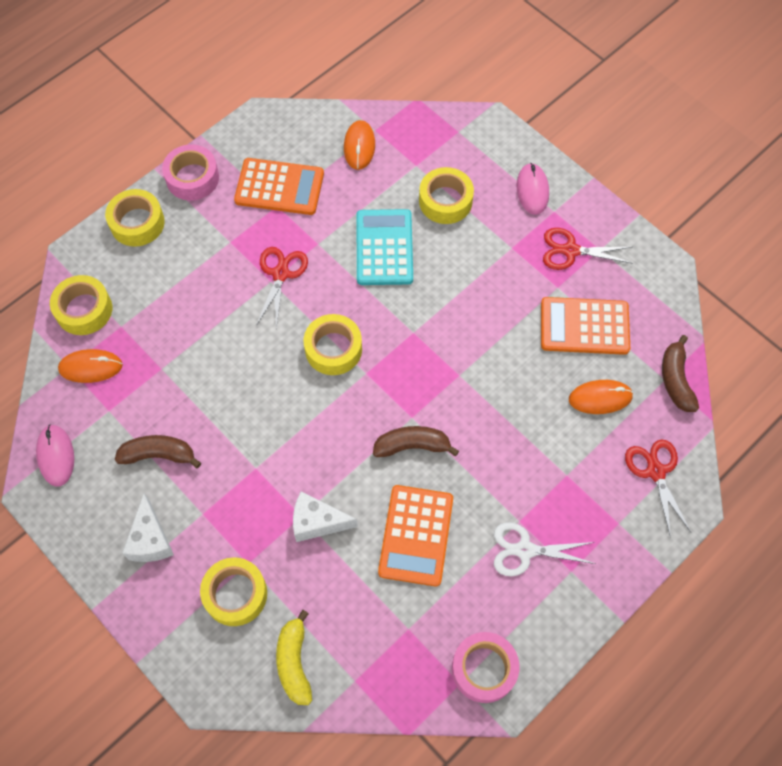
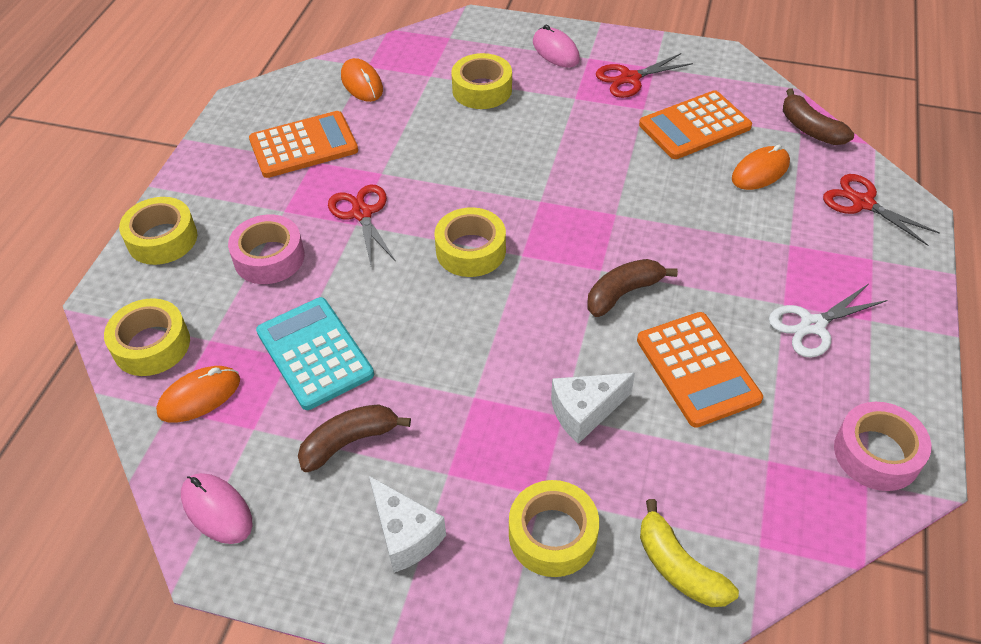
camera: 30 degrees left, 15 degrees down
pink tape [162,144,219,200] -> pink tape moved to [228,215,305,284]
turquoise calculator [356,209,413,285] -> turquoise calculator moved to [256,297,374,410]

